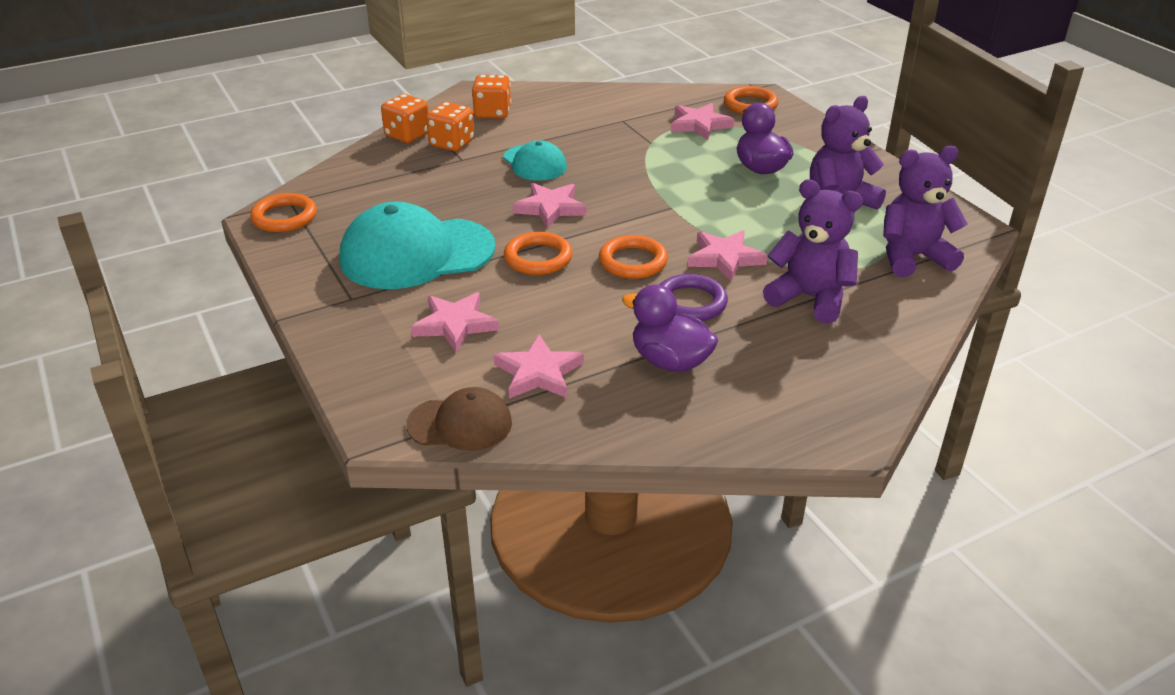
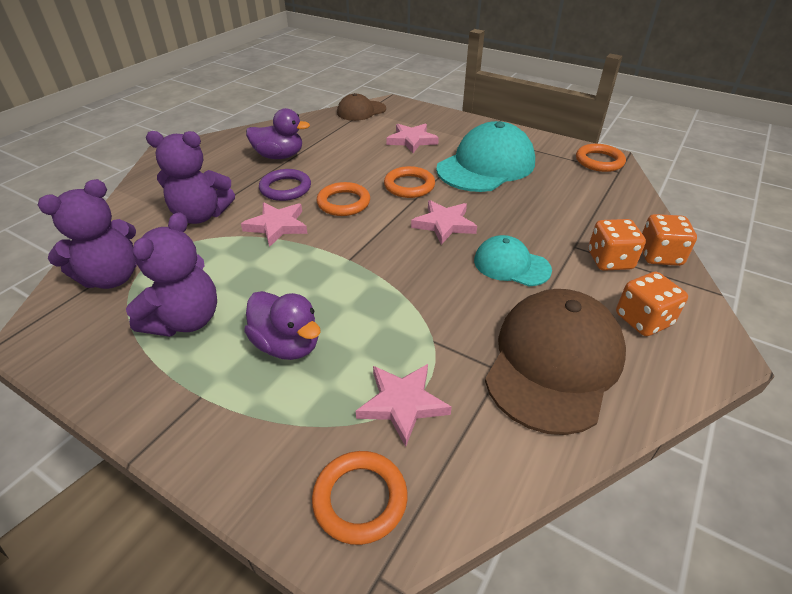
camera: 150 degrees right, 5 degrees up
pink star [493,334,584,399] -> none
none -> brown cap [485,289,626,435]

